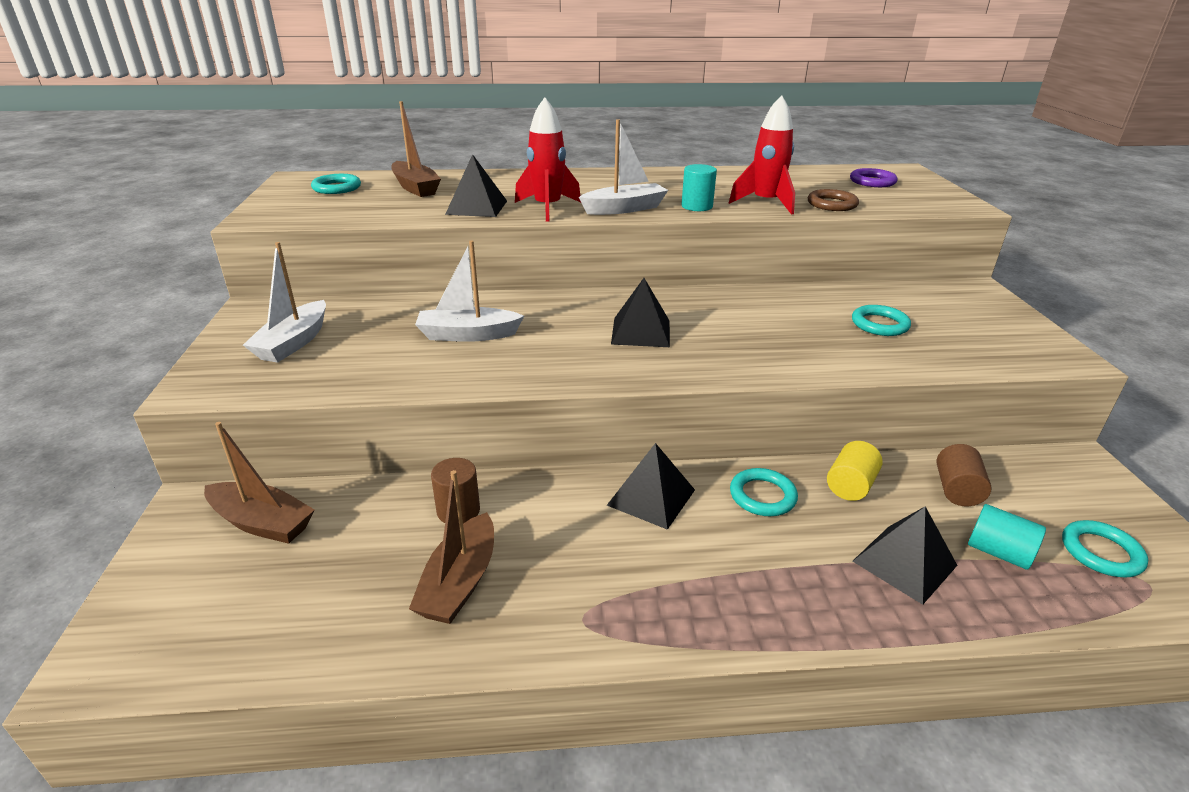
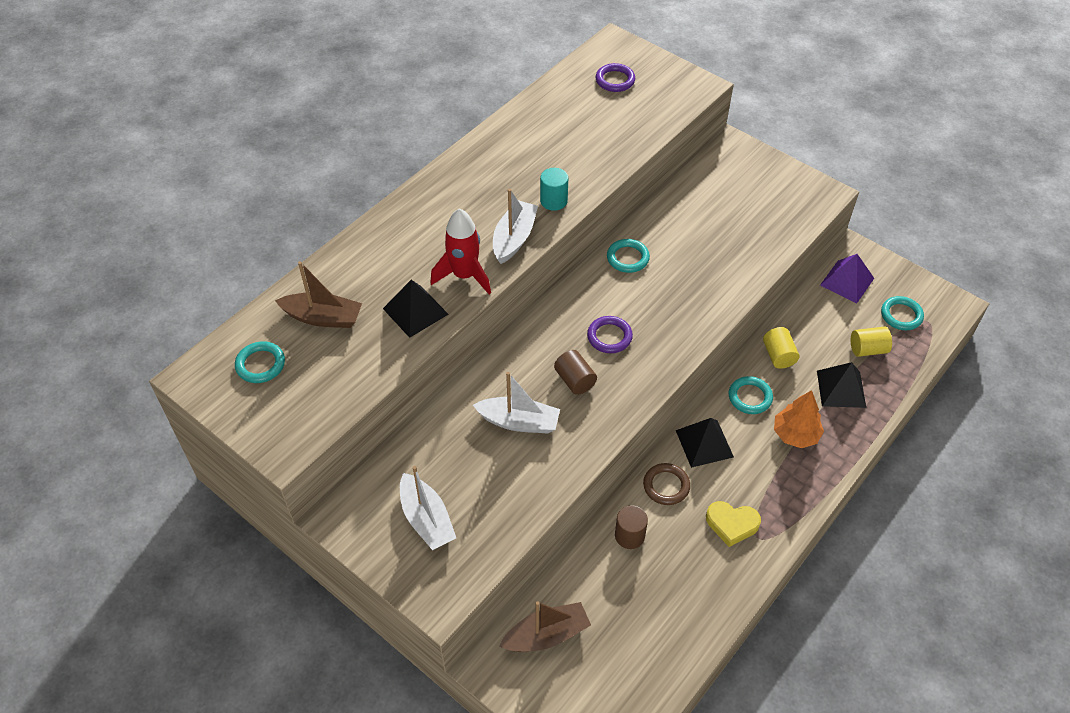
camera: 45 degrees left, 20 degrees up
brown boat [409,470,494,624] -> none
white boat [415,240,524,342] -> white boat turned 120 degrees counterclockwise [473,372,560,433]
black pyramid [611,278,670,347] -> purple ring [587,316,633,353]
red rocket [729,95,795,215] -> none
brown ring [808,189,859,211] -> brown ring moved to [643,463,690,505]
turquoise ring [852,305,911,336] -> turquoise ring moved to [607,239,650,273]
brown cylinder [936,444,992,506] -> brown cylinder moved to [554,350,597,395]
turquoise cylinder [968,504,1046,570] -> yellow cylinder [851,327,892,357]
none -> yellow heart [706,501,761,547]
none -> orange tree [774,390,824,448]
none -> purple pyramid [820,254,874,303]

